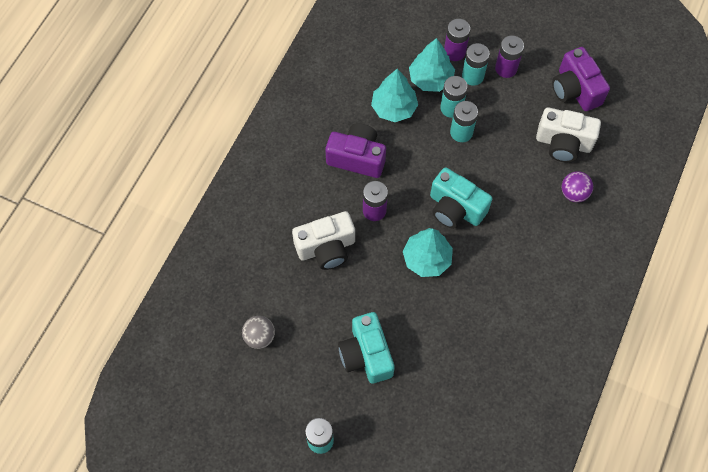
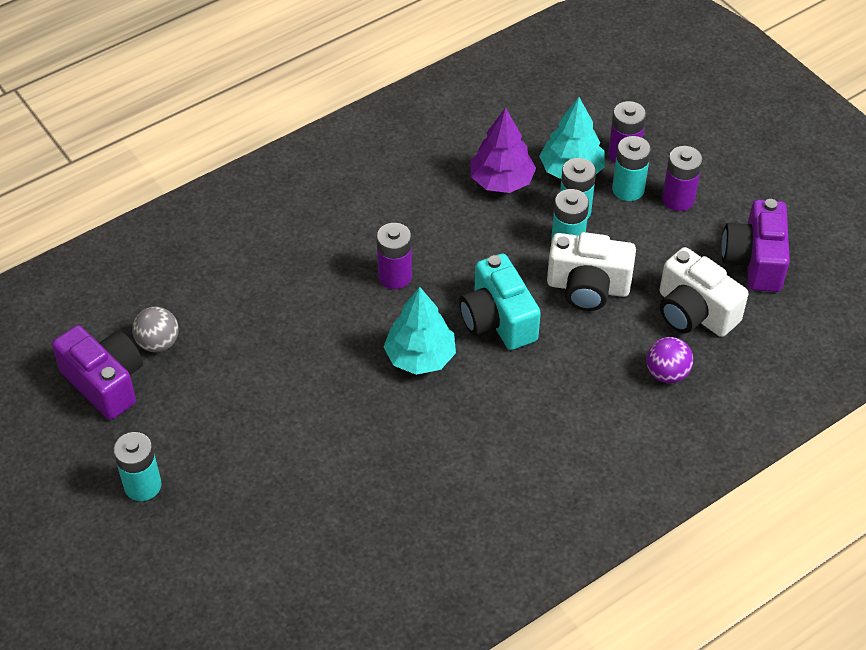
camera: 30 degrees right, 15 degrees down
white camera [292,211,355,270] -> white camera moved to [547,232,636,311]
purple camera [325,123,386,178] -> purple camera moved to [52,325,143,420]
turquoise camera [338,312,395,383] -> none
turquoise tree [371,69,418,122] -> purple tree [470,107,536,193]

